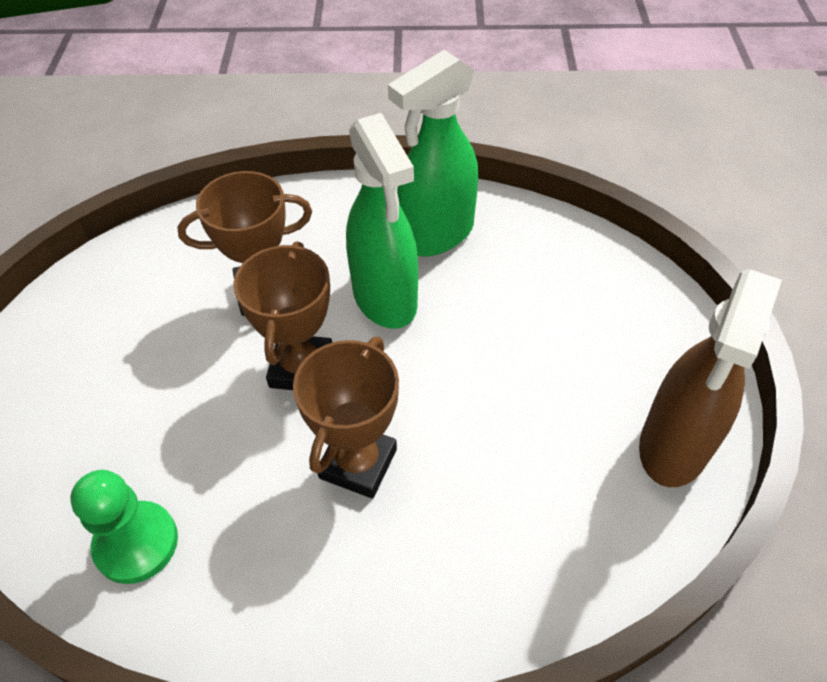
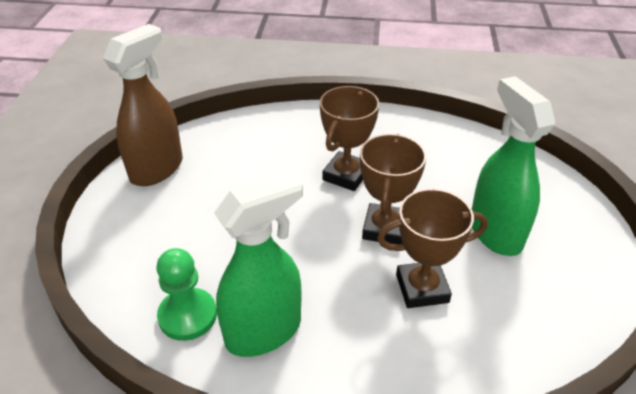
camera: 175 degrees left, 10 degrees down
green pawn [71,470,178,584] -> green pawn moved to [157,248,217,341]
green spray bottle [346,113,418,329] -> green spray bottle moved to [472,76,555,256]

